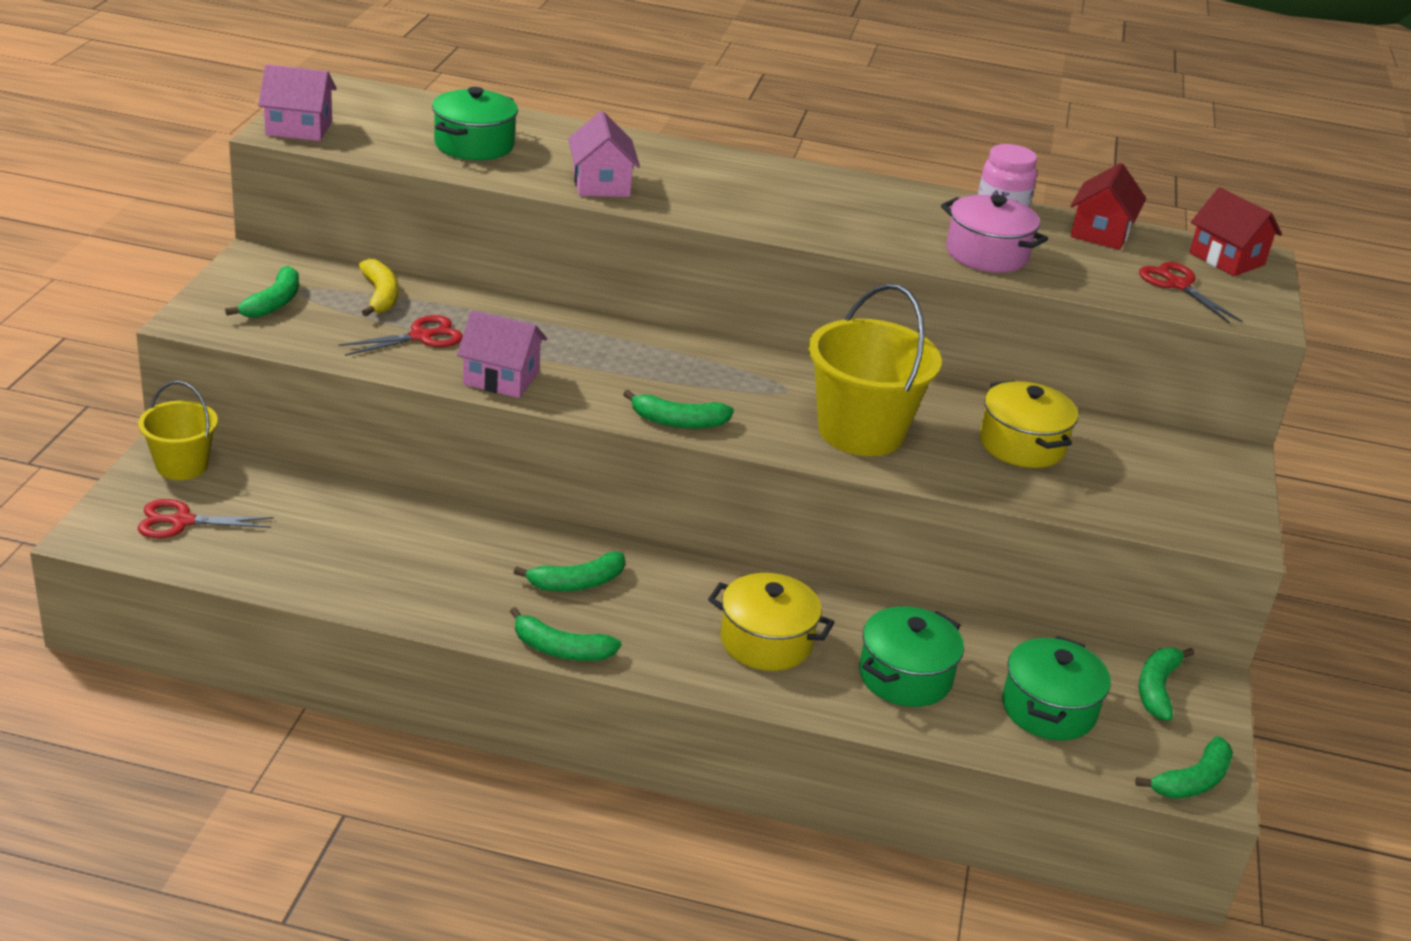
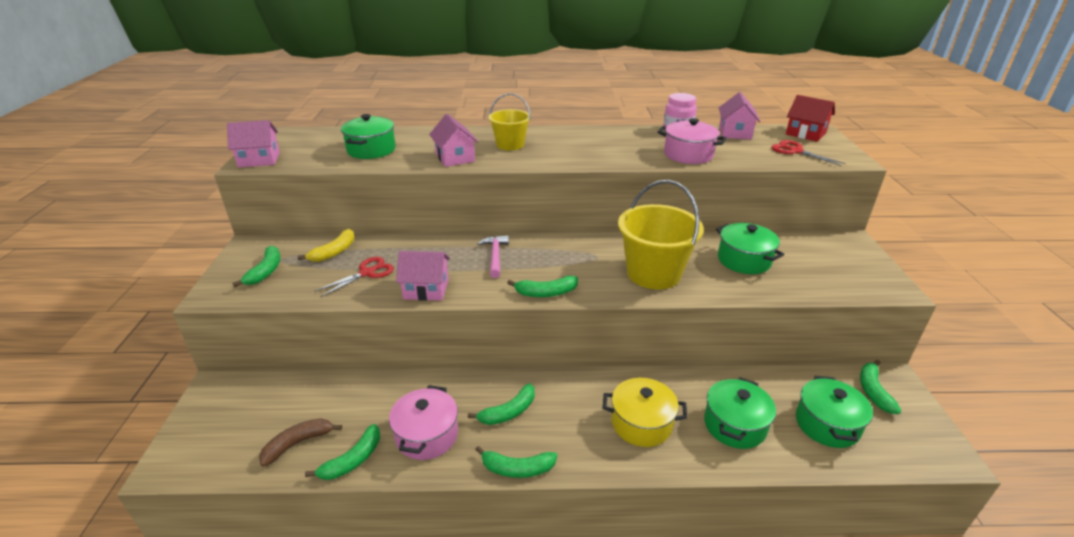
camera: 10 degrees left, 0 degrees up
yellow bucket [138,381,218,480] -> yellow bucket moved to [488,93,531,150]
red scissors [138,499,274,538] -> none
yellow banana [359,259,398,317] -> yellow banana turned 60 degrees clockwise [297,229,355,262]
yellow pot [980,380,1078,468] -> green pot [716,223,784,274]
red house [1070,163,1146,250] -> pink house [719,92,761,139]
green banana [1135,736,1233,799] -> green banana moved to [305,424,380,480]
none -> brown banana [259,418,342,466]
none -> pink pot [389,385,458,460]
none -> pink hammer [478,235,509,278]

